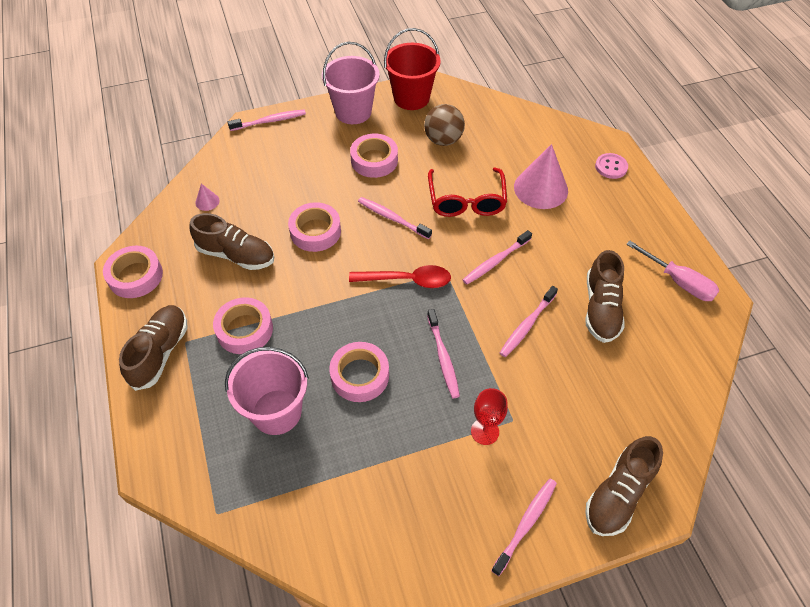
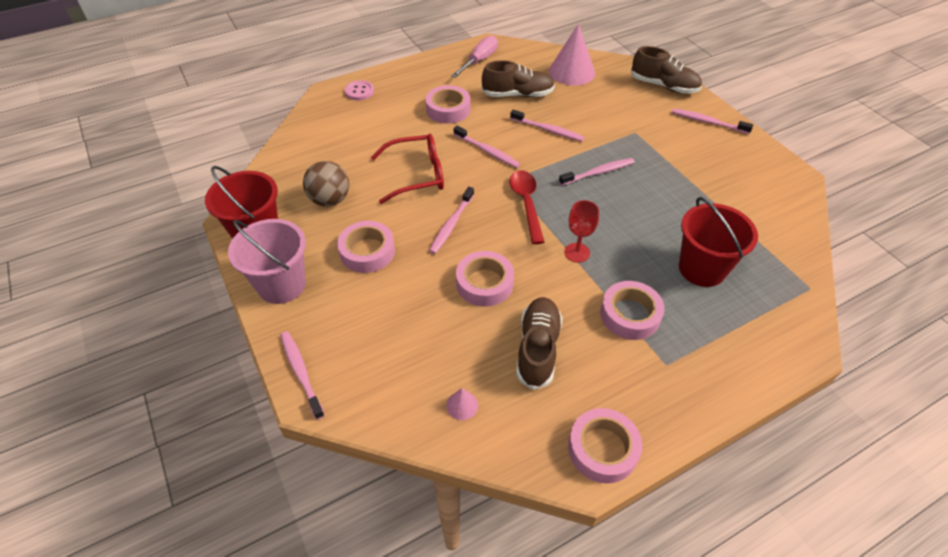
camera: 100 degrees left, 5 degrees down
brown shoe [119,305,187,391] -> none
pink bucket [225,347,309,435] -> red bucket [679,197,758,287]
pink tape [329,342,389,402] -> pink tape moved to [425,85,471,124]
red goblet [471,388,508,445] -> red goblet moved to [564,200,599,262]
pink cone [514,144,568,209] -> pink cone moved to [549,24,595,86]

